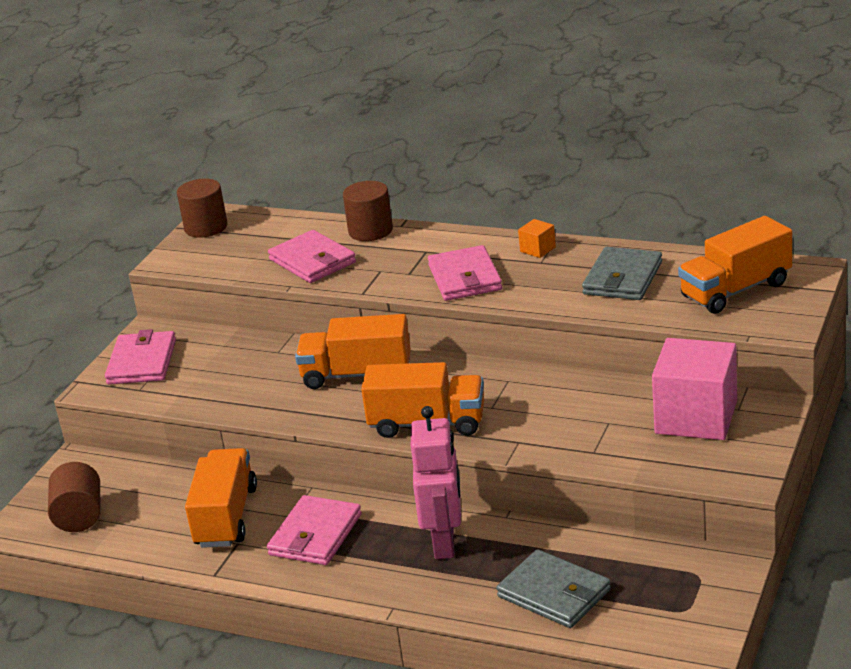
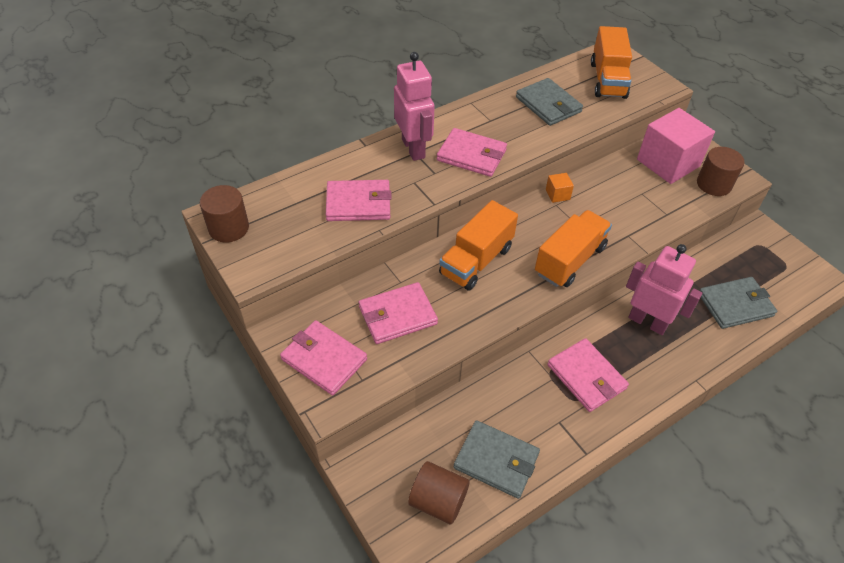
camera: 60 degrees left, 20 degrees up
orange truck [185,448,257,548] -> none
brown cylinder [343,181,393,241] -> brown cylinder moved to [697,147,744,196]
orange cube [518,219,556,258] -> orange cube moved to [546,173,574,203]
none -> pink wallet [359,282,438,344]
none -> pink robot [394,52,435,161]
none -> grey wallet [454,420,540,499]

